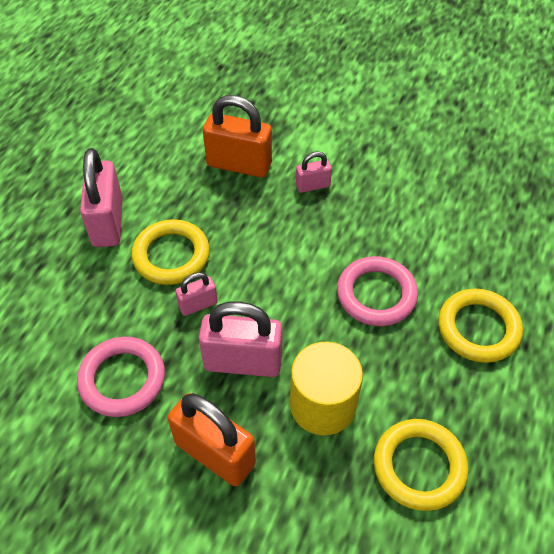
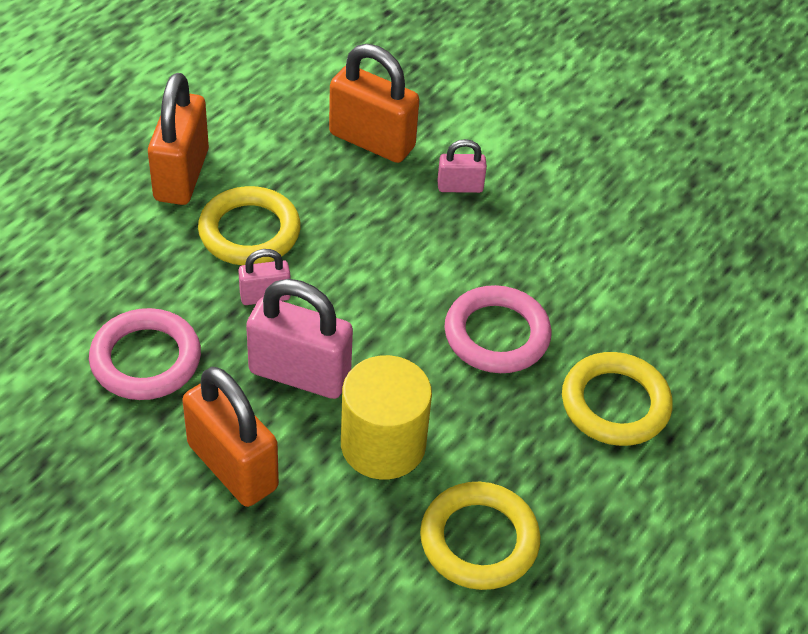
camera: 10 degrees right, 5 degrees down
pink padlock [80,148,123,247] -> orange padlock [148,73,209,205]

